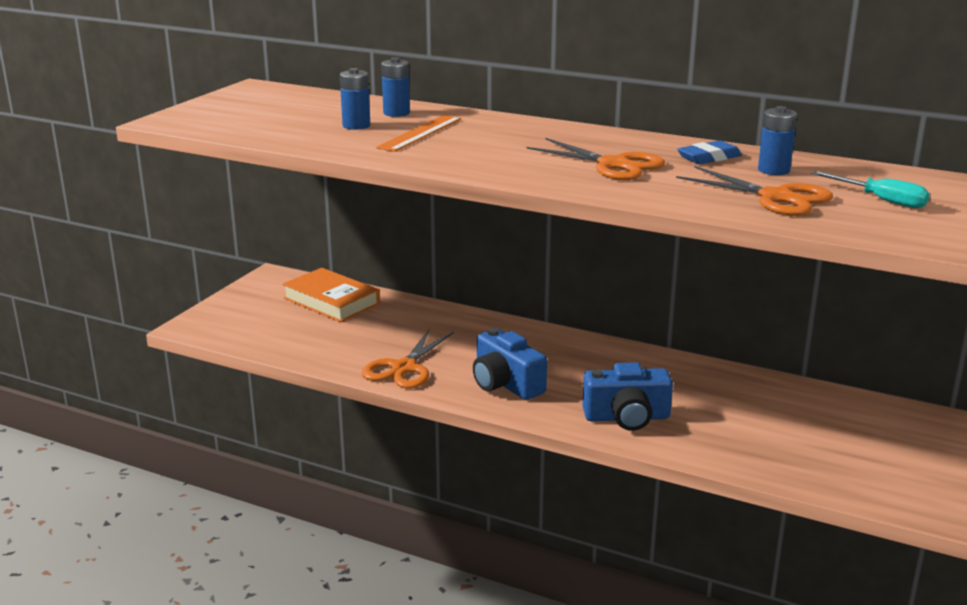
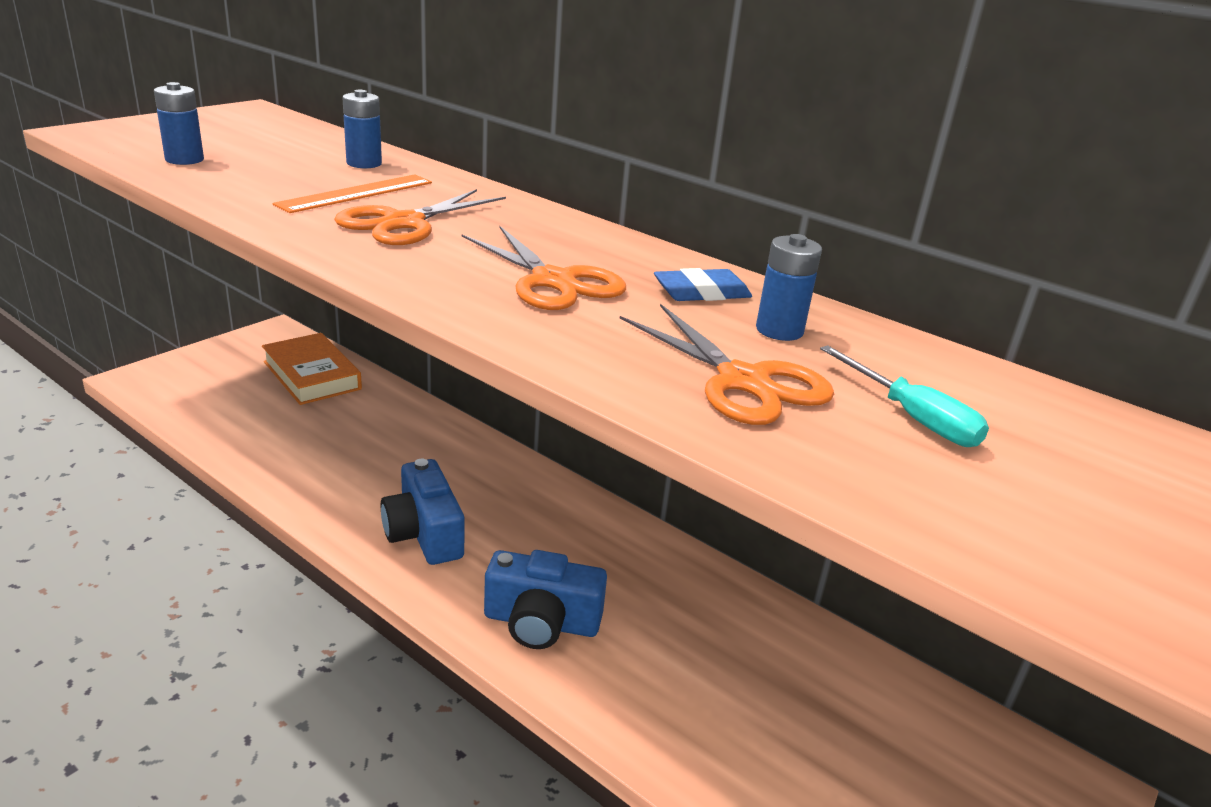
camera: 10 degrees right, 5 degrees up
blue battery [340,68,370,130] -> blue battery moved to [154,82,204,165]
orange scissors [362,329,454,389] -> orange scissors moved to [334,189,506,245]

